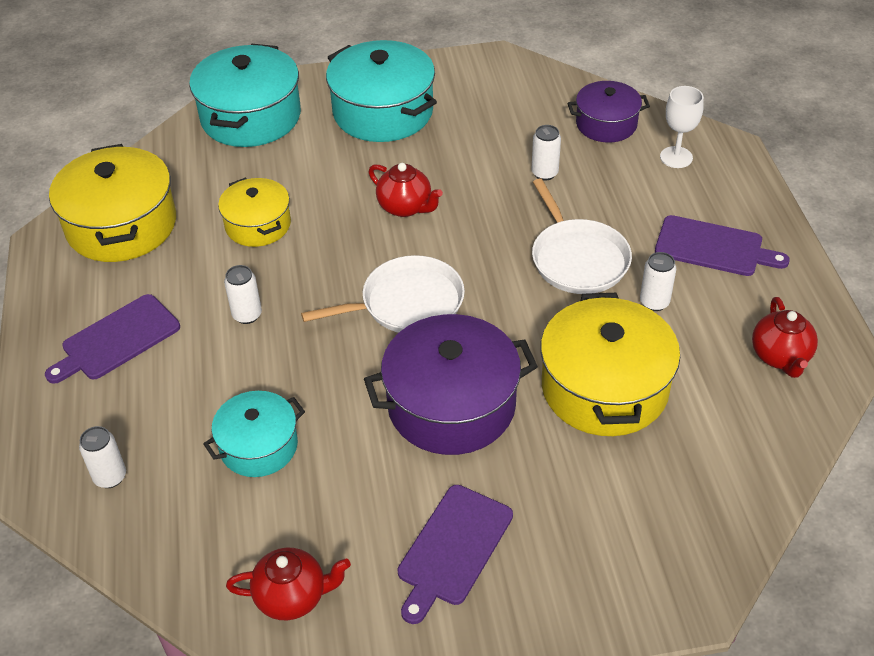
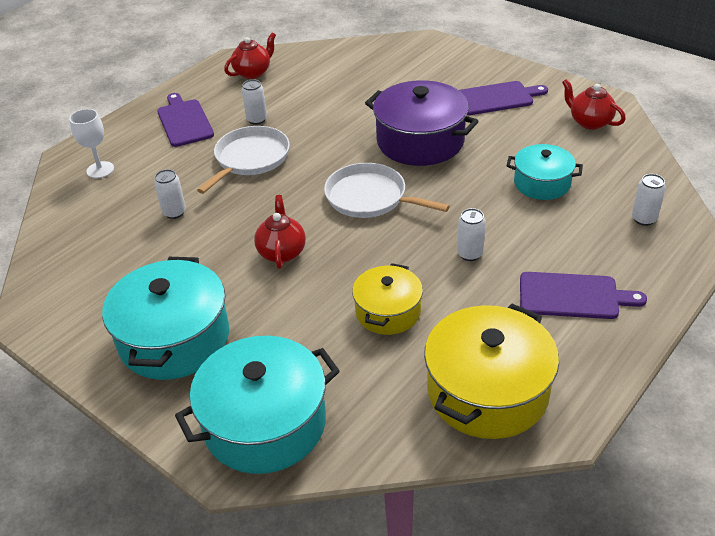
camera: 130 degrees left, 5 degrees down
yellow pot [540,293,680,436] -> none
purple pot [568,81,650,143] -> none

